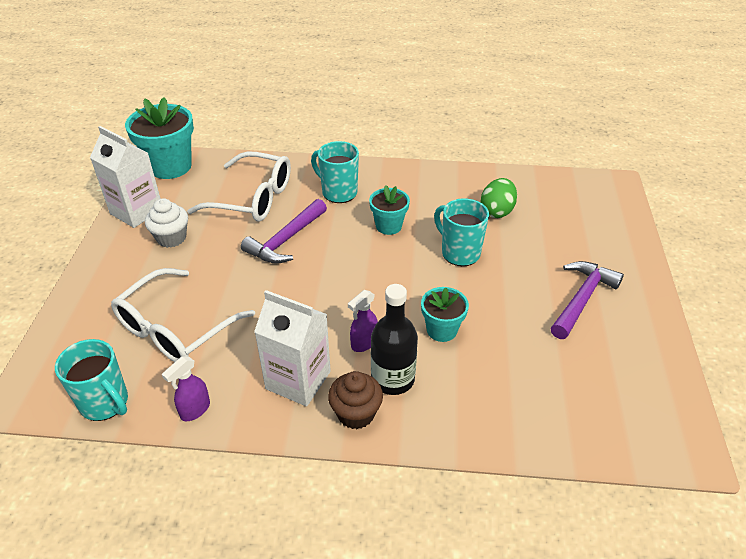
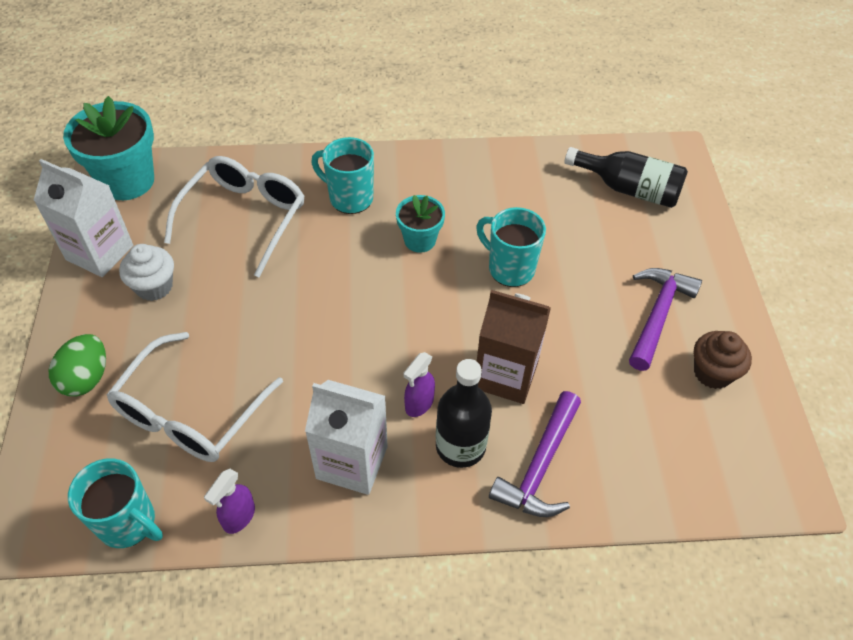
camera: 10 degrees left, 10 degrees up
white glasses [187,151,291,222] -> white glasses turned 75 degrees counterclockwise [164,156,305,277]
purple hammer [241,199,327,264] -> purple hammer moved to [489,391,581,517]
brown cupcake [328,371,383,429] -> brown cupcake moved to [694,331,752,389]
turquoise flower pot [421,287,469,342] -> brown carton [477,290,551,404]
green egg [481,178,517,218] -> green egg moved to [49,334,106,396]
none -> black bottle [565,147,688,208]

